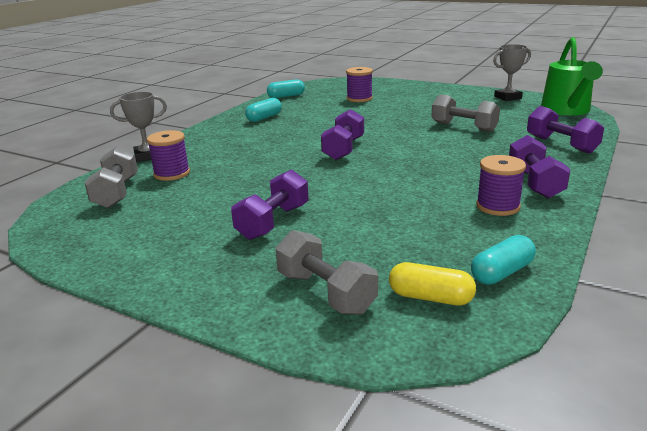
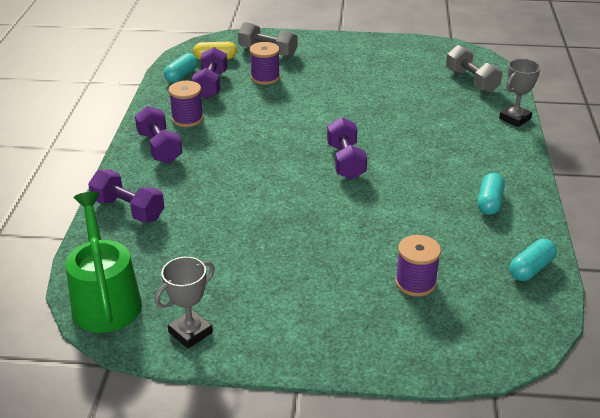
camera: 155 degrees right, 10 degrees up
purple spool [147,130,190,181] -> purple spool moved to [249,42,280,85]
purple dumbbell [231,169,309,240] -> purple dumbbell moved to [192,47,227,99]
grey dumbbell [431,94,500,132] -> none

